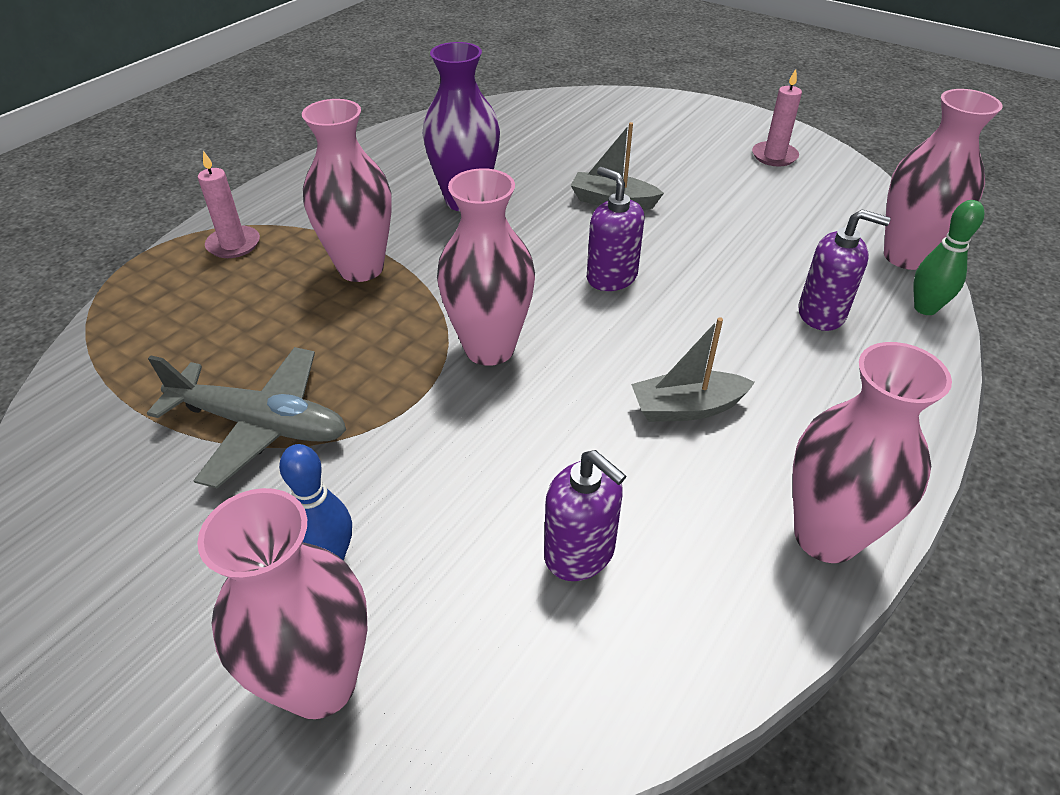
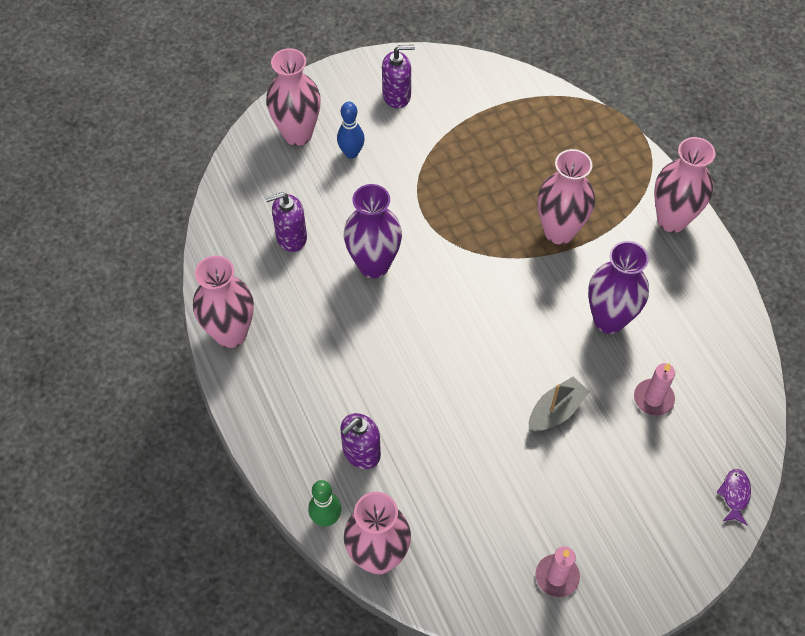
camera: 120 degrees right, 15 degrees up
grey plane [147,347,346,488] -> none
pink candle [198,151,260,258] -> pink candle moved to [634,363,675,416]
pink vase [437,168,535,366] -> pink vase moved to [654,137,715,233]
purple soap dispenser [587,167,645,291] -> purple soap dispenser moved to [382,45,415,108]
grey boat [631,317,755,422] -> none
none -> purple vase [344,184,402,278]
none -> purple fish [716,469,751,526]

